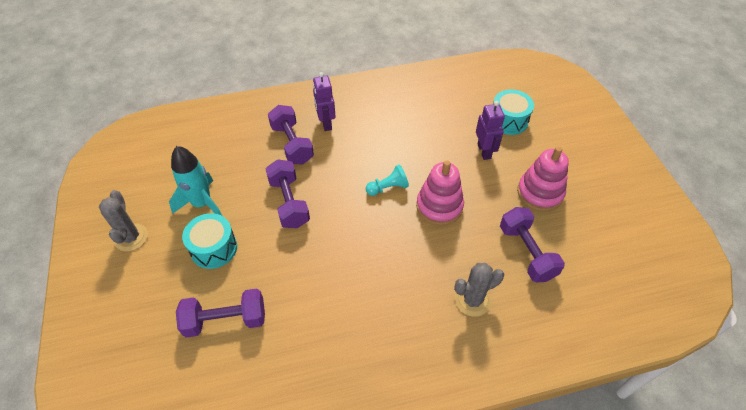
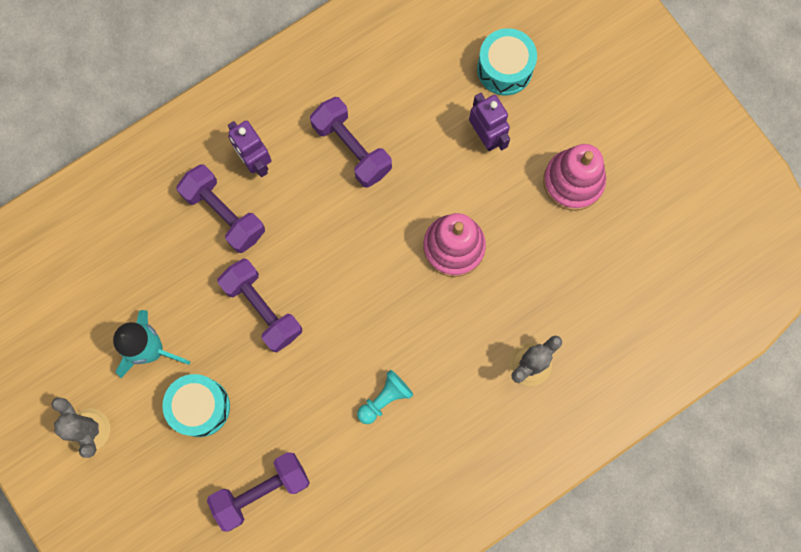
camera: 20 degrees left, 25 degrees up
turquoise pawn [366,164,409,196] -> turquoise pawn moved to [357,370,413,424]
purple dumbbell [500,207,565,282] -> purple dumbbell moved to [310,97,392,188]

